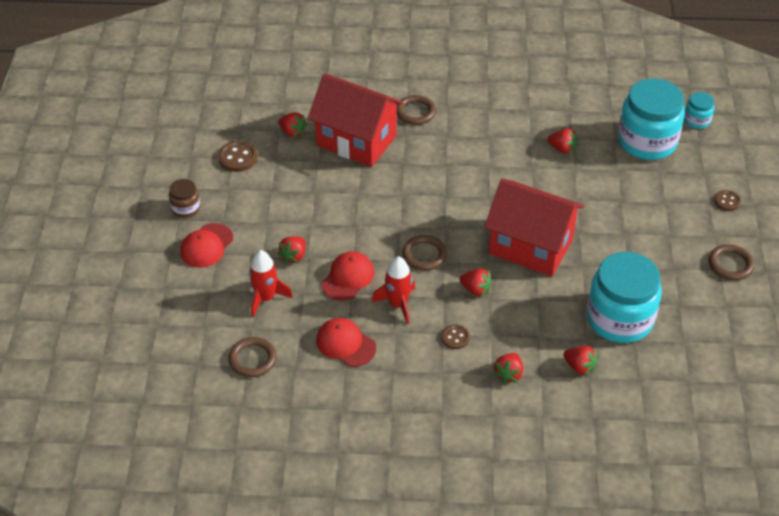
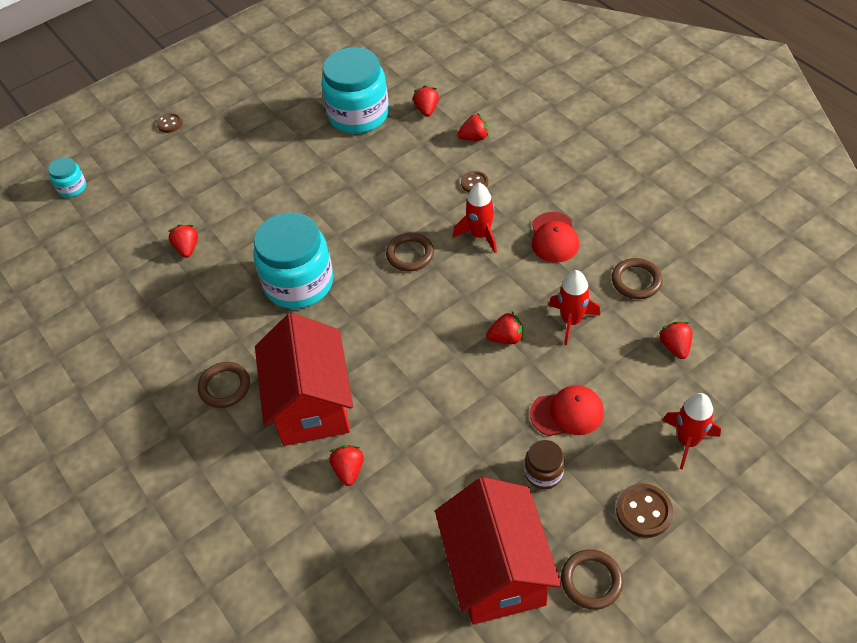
camera: 125 degrees left, 5 degrees up
brown button [218,141,258,172] -> brown button moved to [616,483,673,538]
red cap [322,251,374,301] -> none
red strawberry [459,269,492,297] -> red strawberry moved to [659,322,693,359]
red house [484,179,584,277] -> red house moved to [435,477,562,625]
turquoise jar [618,78,685,160] -> turquoise jar moved to [253,212,333,309]
brown ring [709,244,754,280] -> brown ring moved to [561,549,623,610]
none -> red rocket [662,393,721,470]

